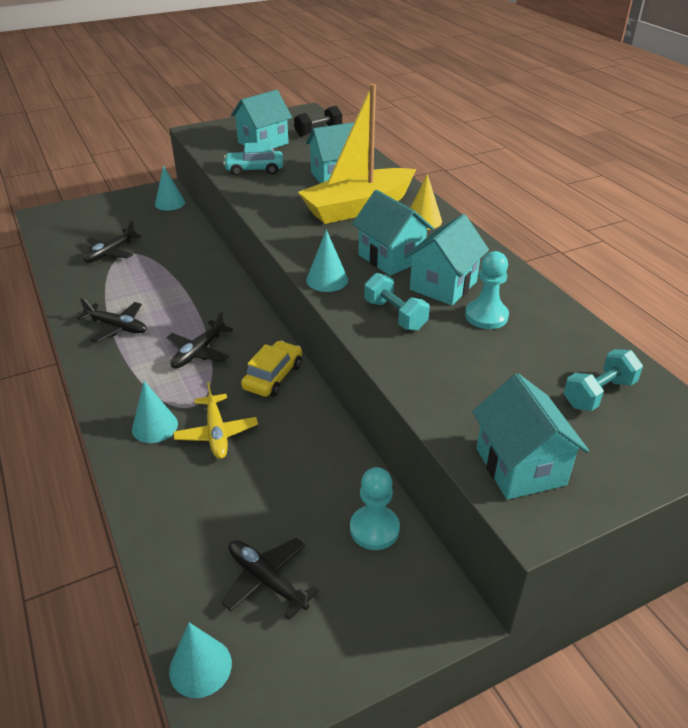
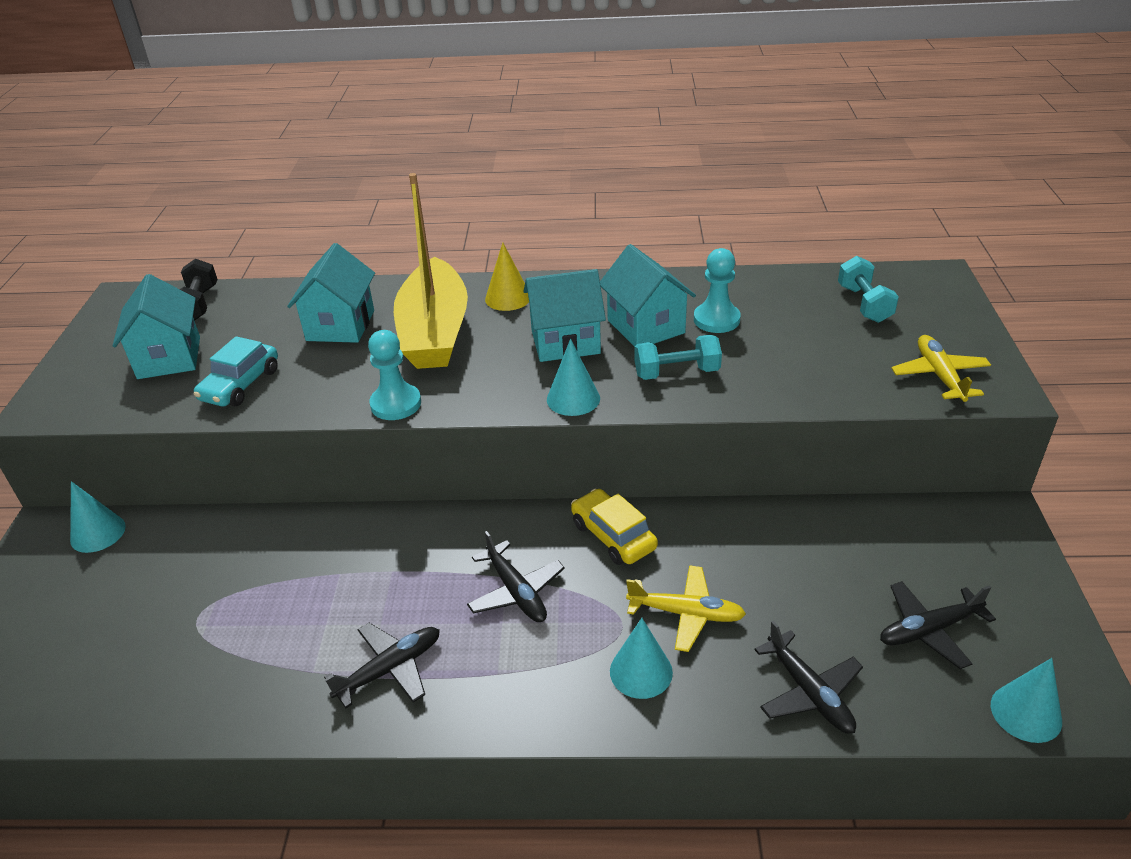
camera: 60 degrees left, 0 degrees up
black plane [84,220,141,262] -> black plane moved to [754,621,863,734]
turquoise pawn [350,467,400,550] -> turquoise pawn moved to [368,330,421,420]
turquoise house [472,373,589,500] -> yellow plane [891,335,991,402]

